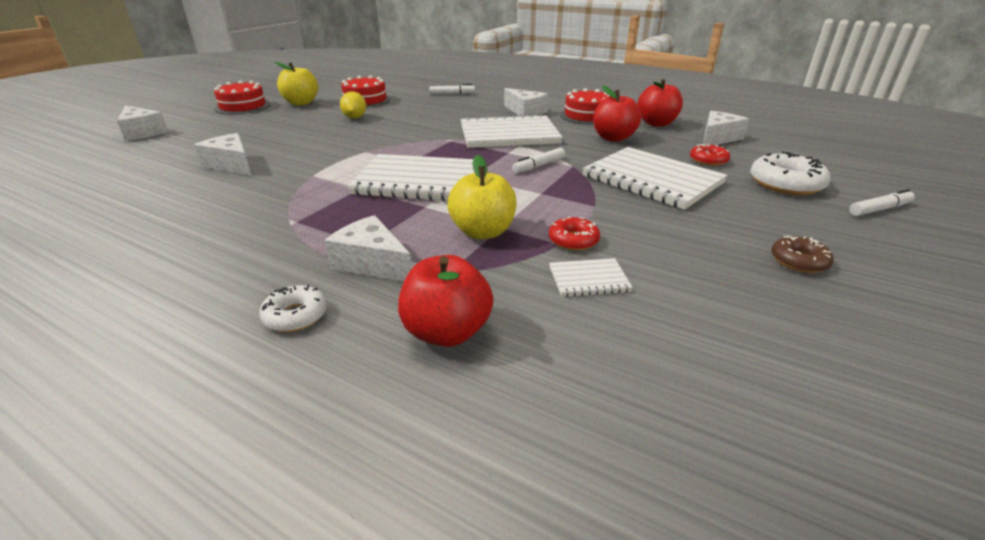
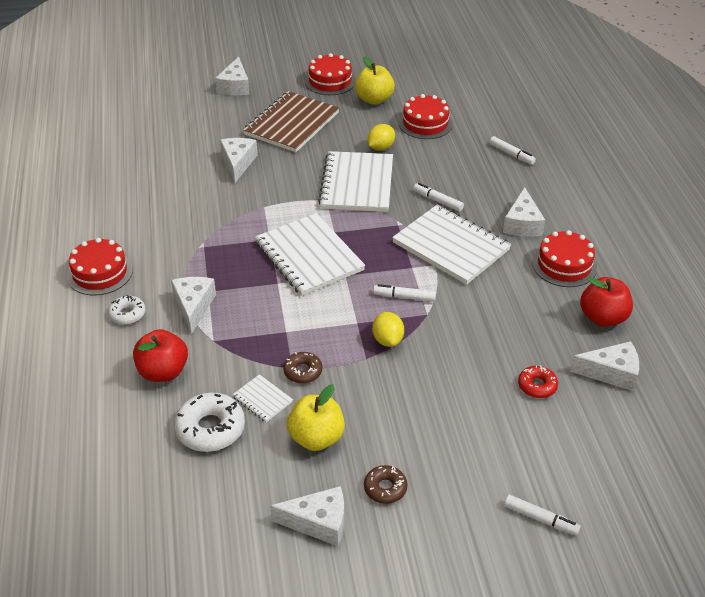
camera: 50 degrees right, 10 degrees up
yellow apple [447,155,517,239] -> yellow apple moved to [287,385,345,451]
red donut [549,217,600,251] -> brown donut [283,352,322,384]
white notebook [582,147,728,210] -> white notebook moved to [318,151,393,212]
red apple [593,85,641,142] -> none
white donut [750,151,830,195] -> white donut moved to [174,392,245,452]
none -> red cake [67,238,133,295]
none -> brown notebook [243,91,339,152]
none -> white cheese [270,486,344,546]
none -> yellow lemon [372,312,404,347]
none -> white marker [413,183,464,212]

